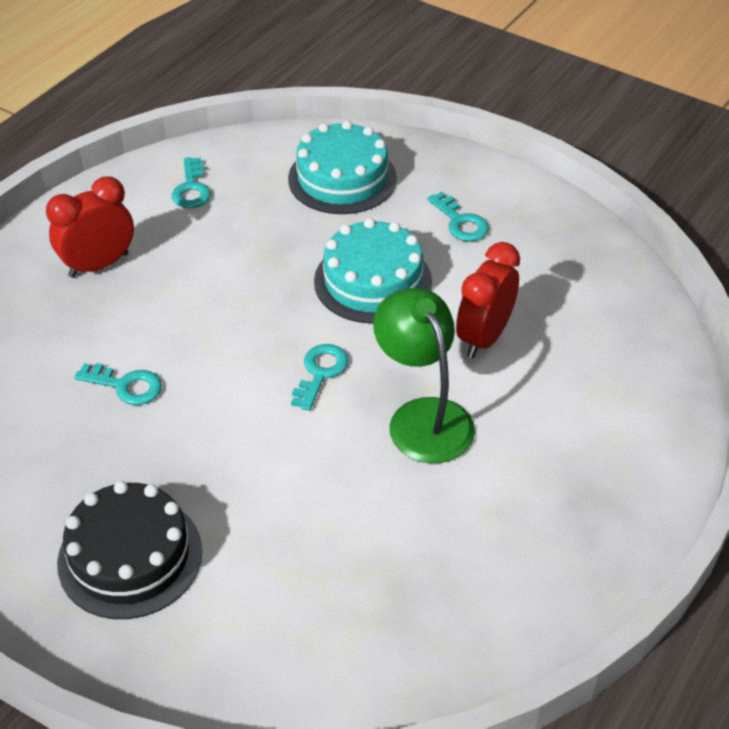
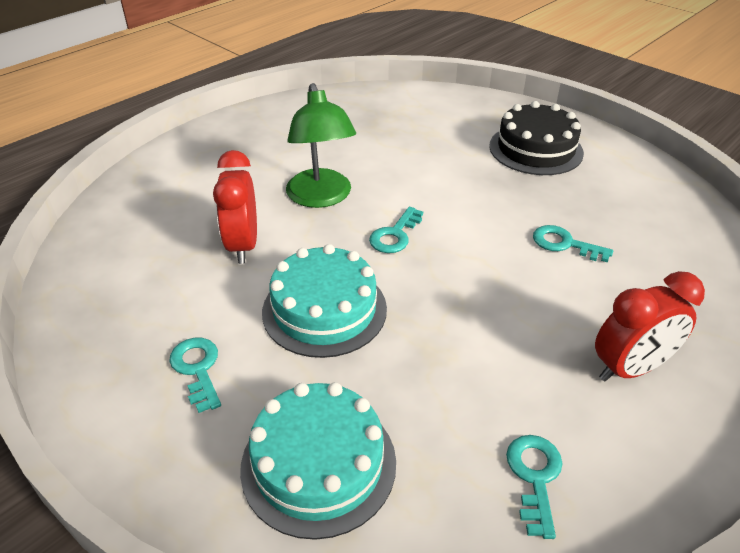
camera: 170 degrees left, 5 degrees down
red clock [456,242,520,358] -> red clock turned 135 degrees clockwise [213,150,257,264]

